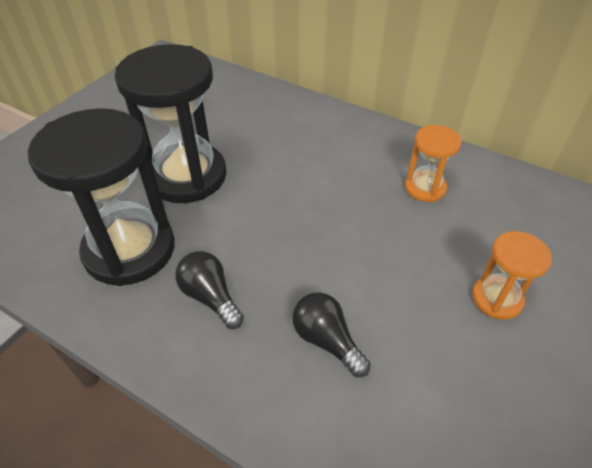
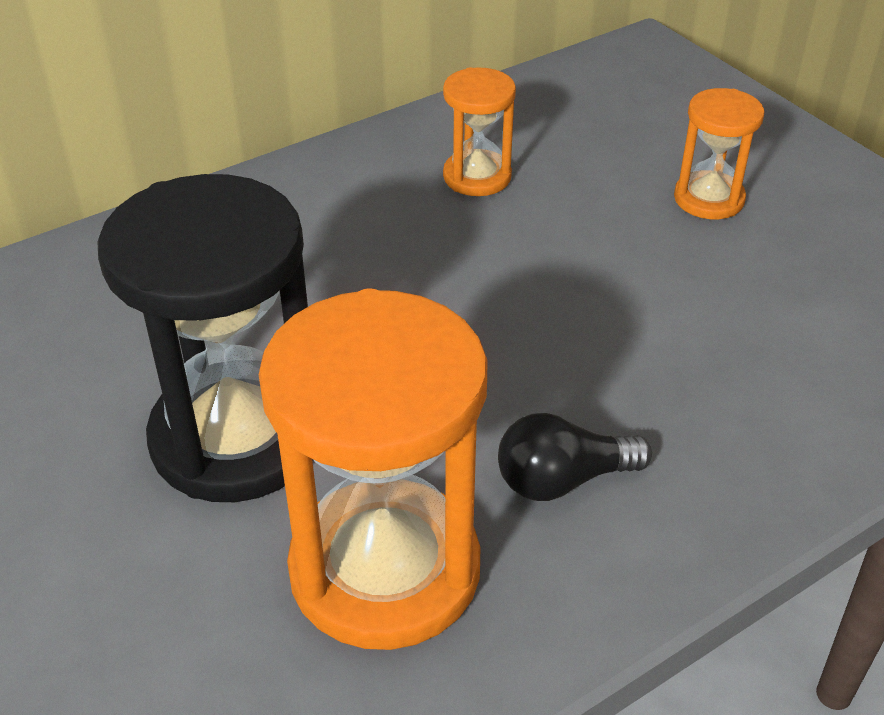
camera: 65 degrees left, 5 degrees down
black hourglass [28,108,175,286] -> orange hourglass [259,288,488,650]
black light bulb [292,292,371,377] -> none

